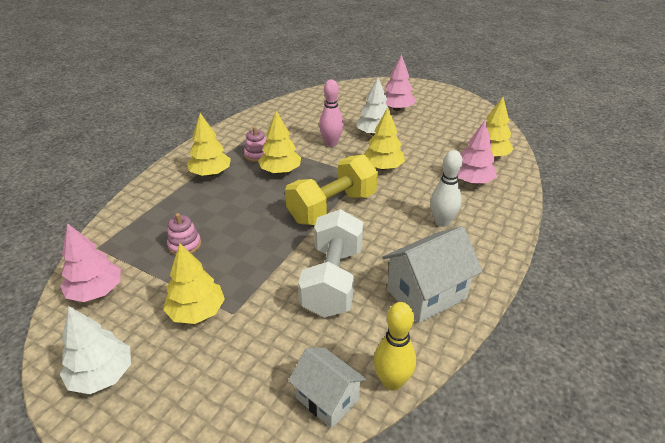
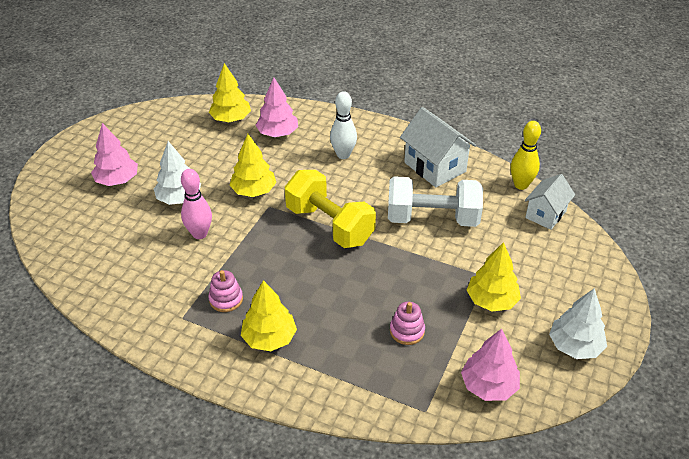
camera: 95 degrees left, 5 degrees up
yellow tree [258,111,301,174] -> none

